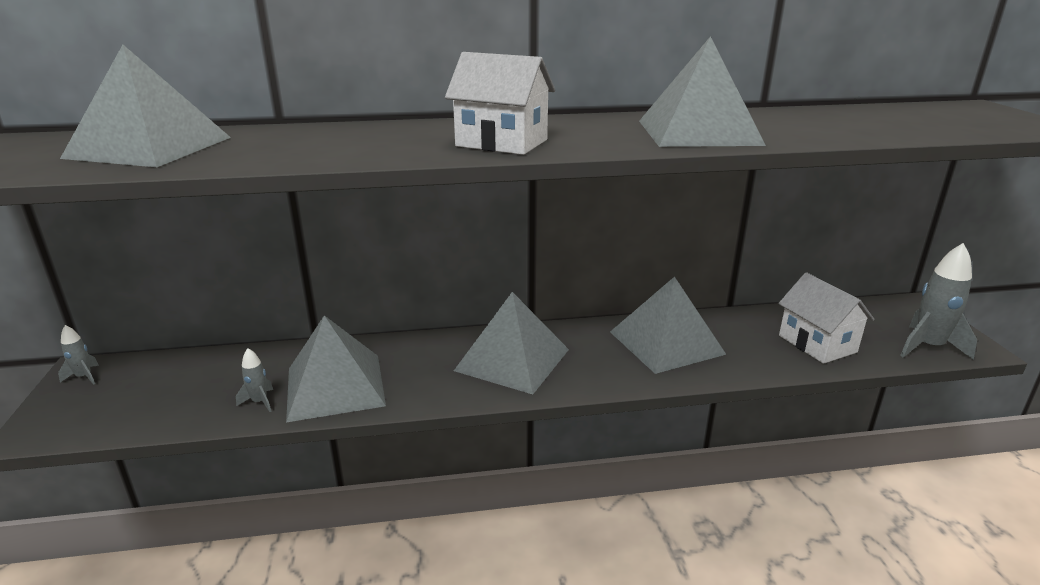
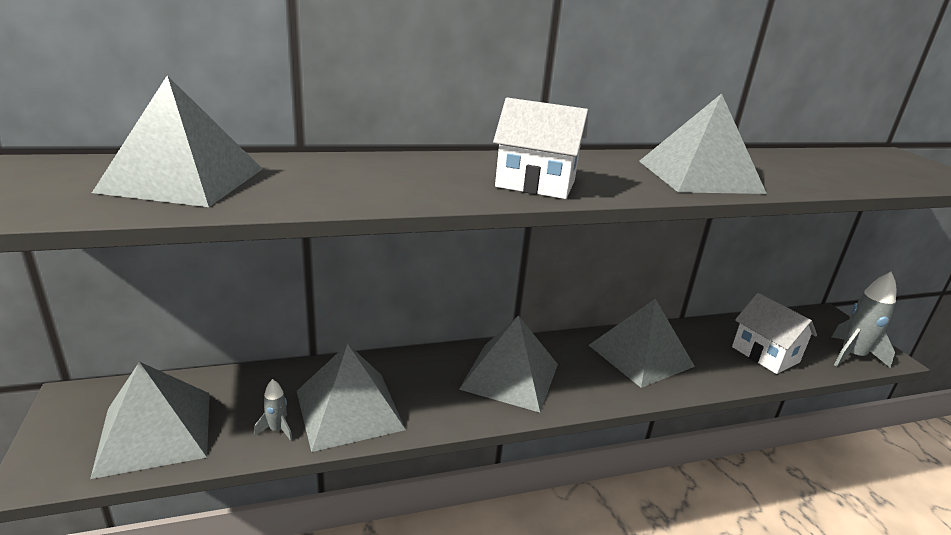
camera: 10 degrees left, 0 degrees up
grey rocket [58,325,99,385] -> none
none -> grey pyramid [90,362,210,479]

